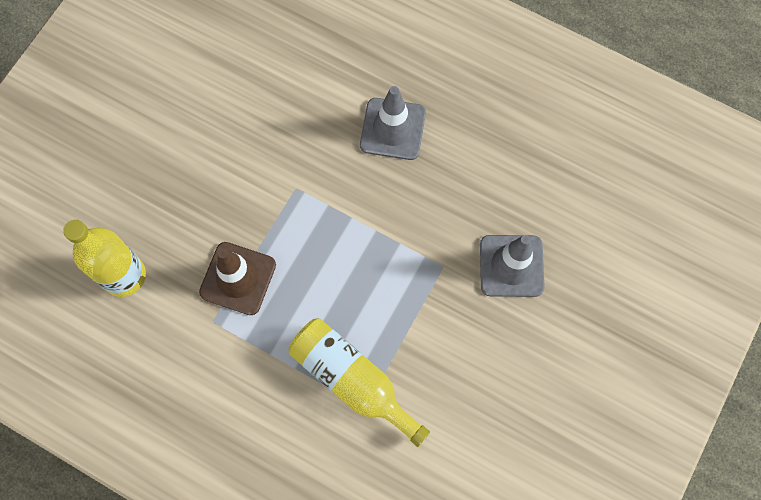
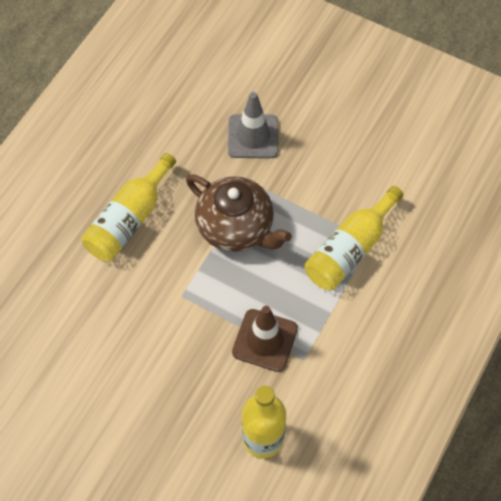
camera: 90 degrees left, 10 degrees down
grey traffic cone [360,86,426,160] -> yellow bottle [81,153,176,262]
none -> brown teapot [186,175,292,252]

